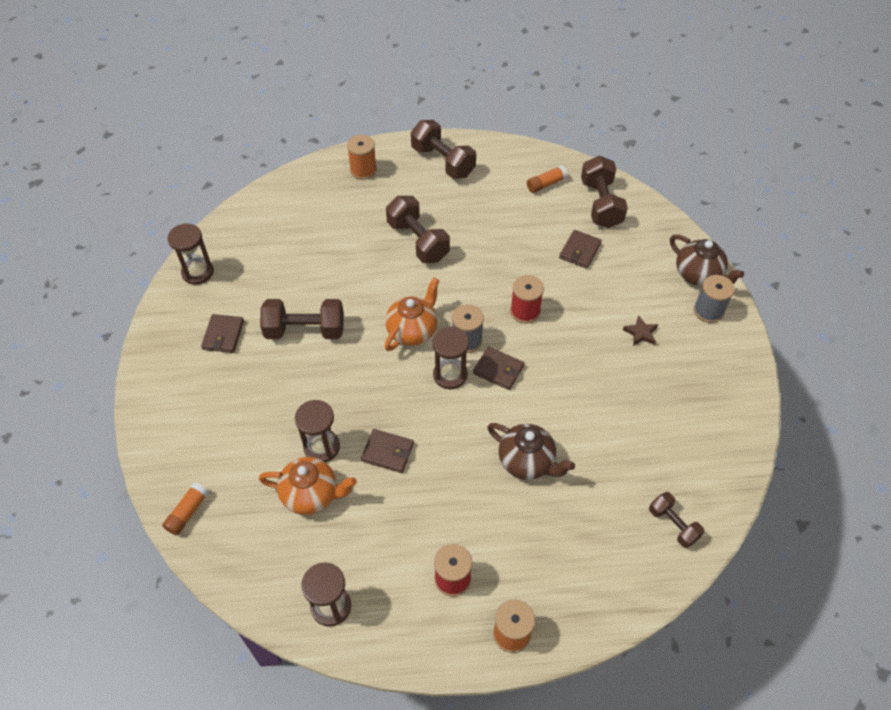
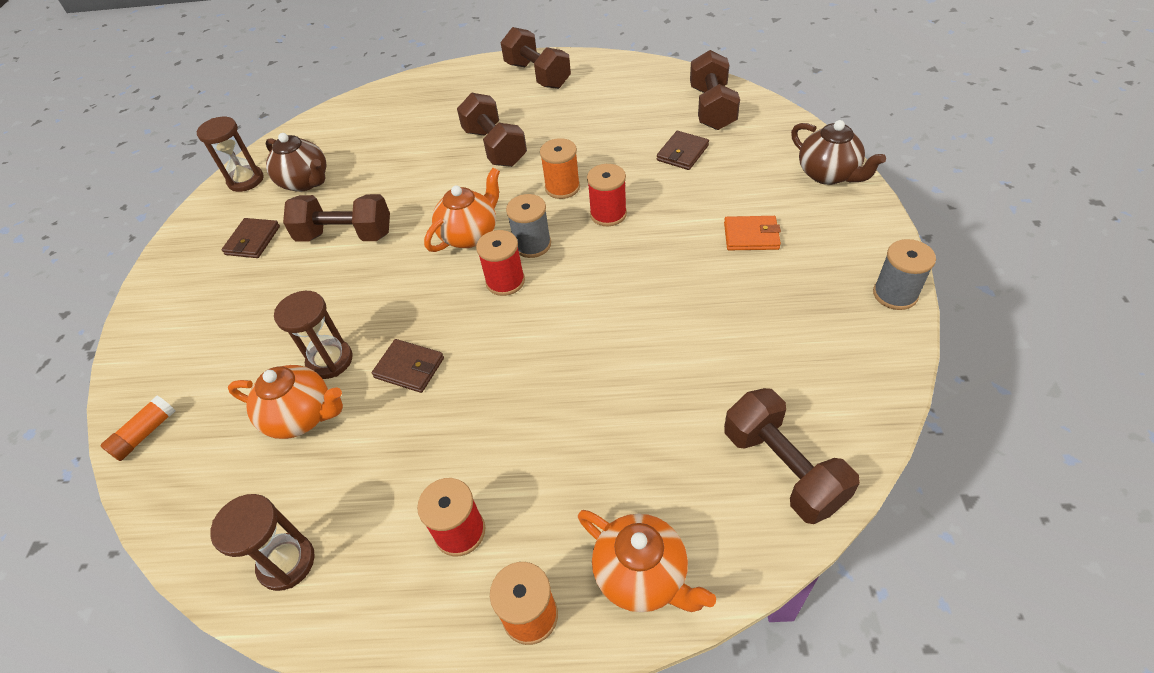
camera: 10 degrees right, 5 degrees down
orange spool [347,135,377,180] -> orange spool moved to [540,138,580,199]
brown hourglass [432,327,469,389] -> red spool [476,230,525,296]
brown wallet [473,347,524,390] -> none
brown teapot [487,423,575,480] -> brown teapot moved to [265,133,327,192]
orange glue stick [527,166,568,193] -> none
brown star [623,315,658,346] -> orange wallet [724,216,781,250]
brown dumbbell [649,492,704,548] -> brown dumbbell [724,388,860,524], size x1.67
grey spool [694,275,735,323] -> grey spool moved to [873,239,936,310]
none -> orange teapot [578,510,716,612]

